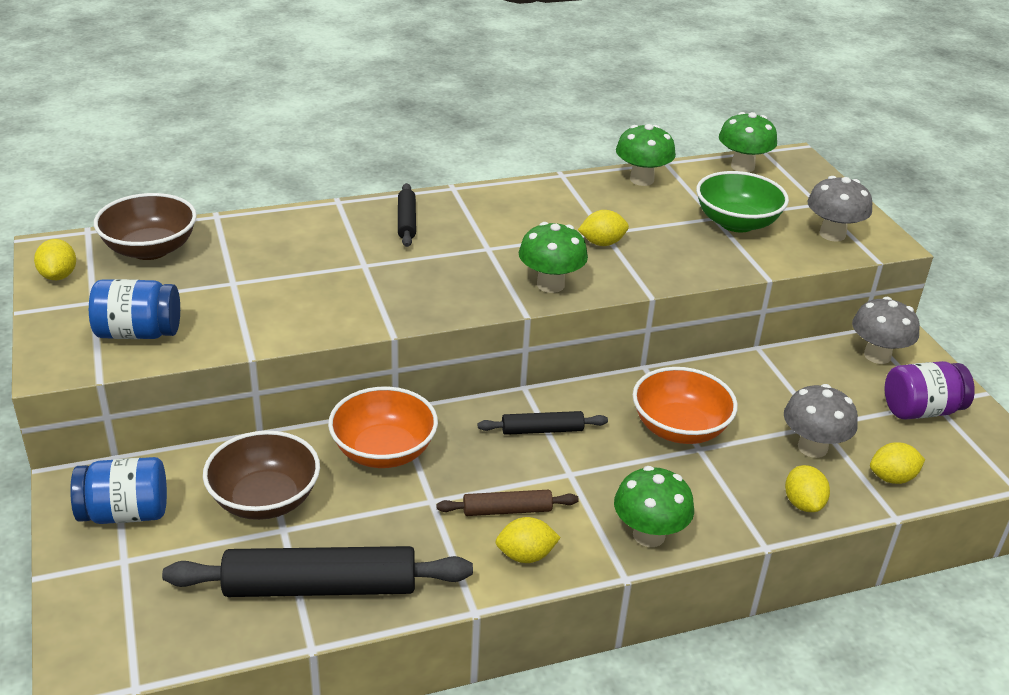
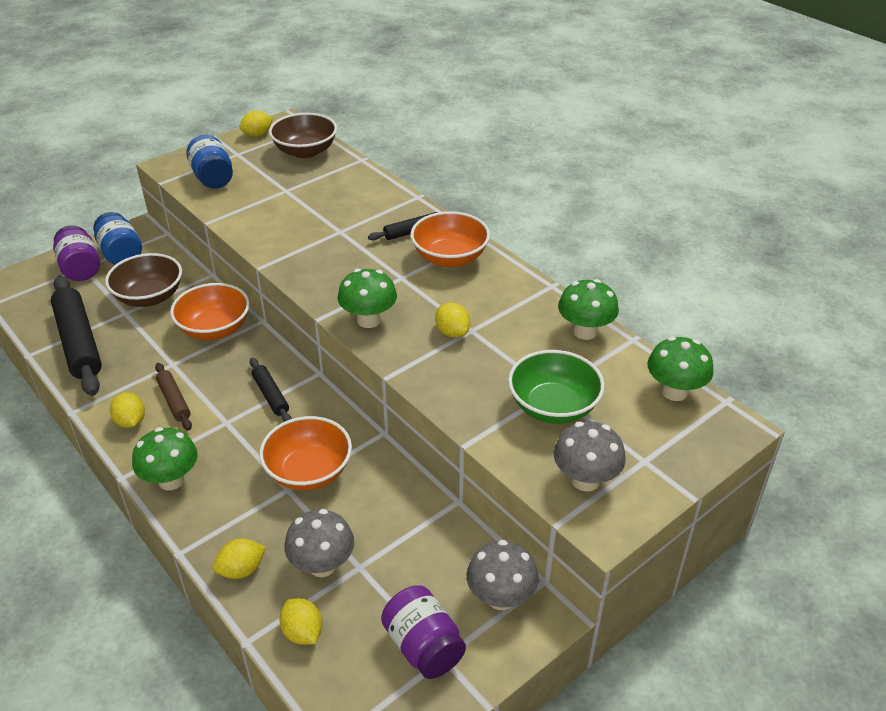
camera: 70 degrees right, 5 degrees up
none -> purple jar [53,225,100,281]
none -> orange bowl [410,211,490,267]

